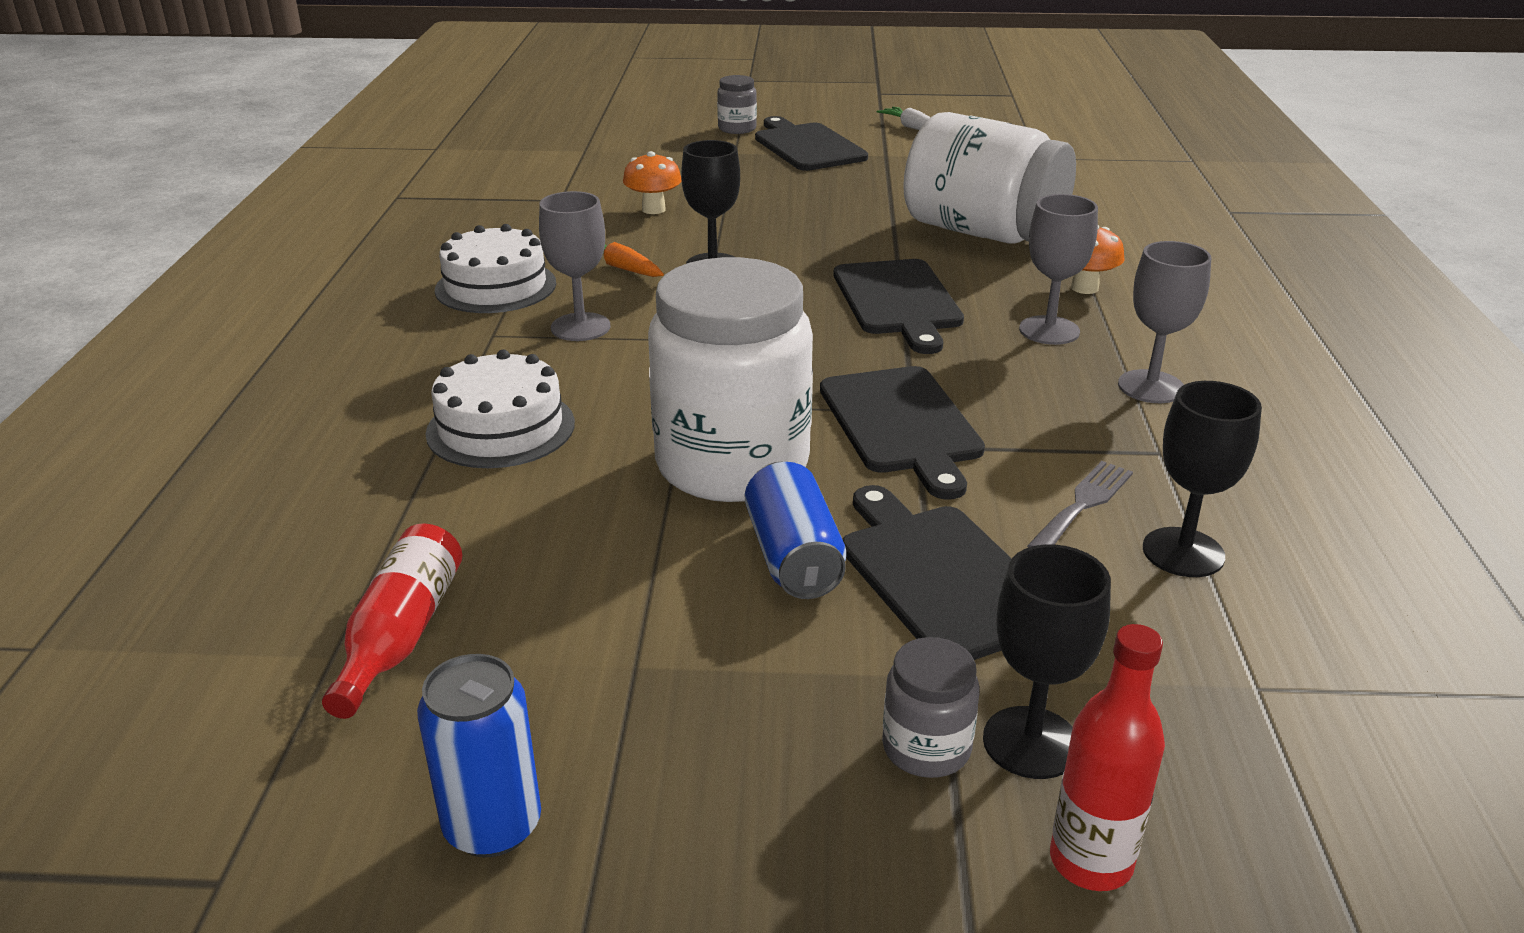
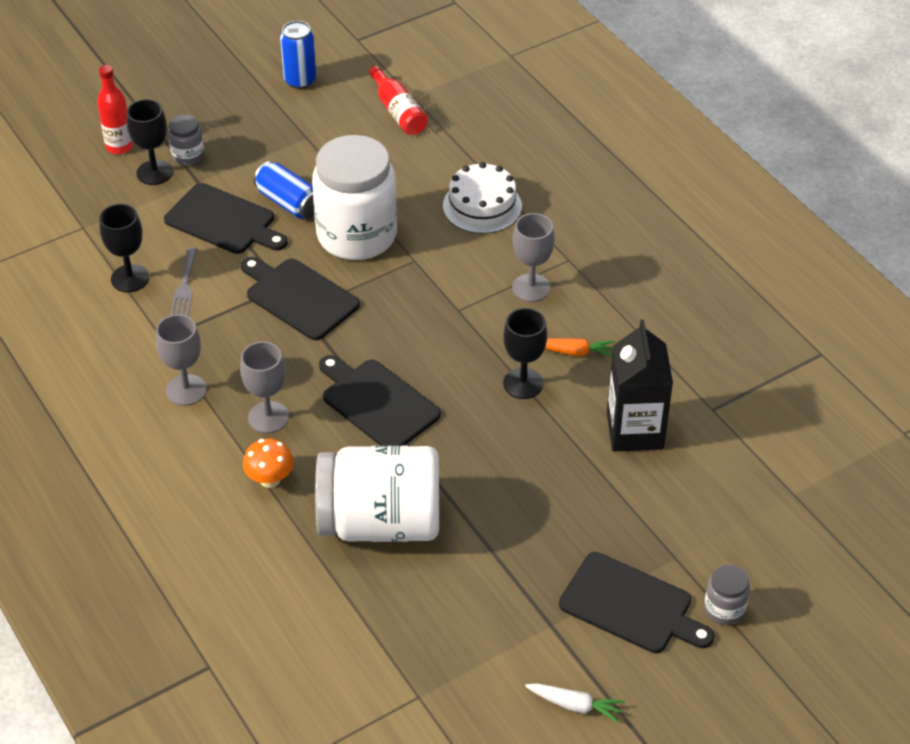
camera: 145 degrees right, 15 degrees up
white cake [435,224,556,313] -> none
orange mushroom [623,151,682,214] -> black carton [607,320,673,451]

